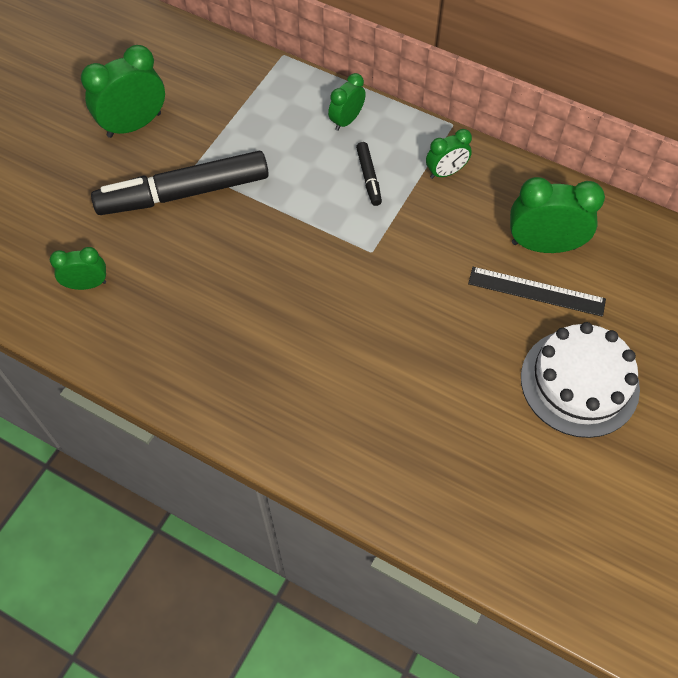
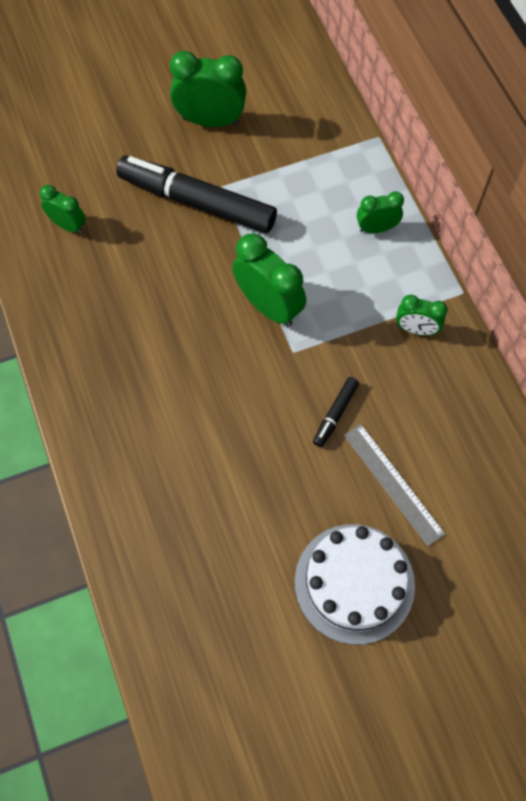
camera: 40 degrees right, 5 degrees up
black marker [356,142,382,206] -> black marker moved to [313,377,359,447]
black ruler [468,267,606,317] -> grey ruler [344,424,445,546]
green clock [510,177,605,253] -> green clock moved to [233,233,306,327]

